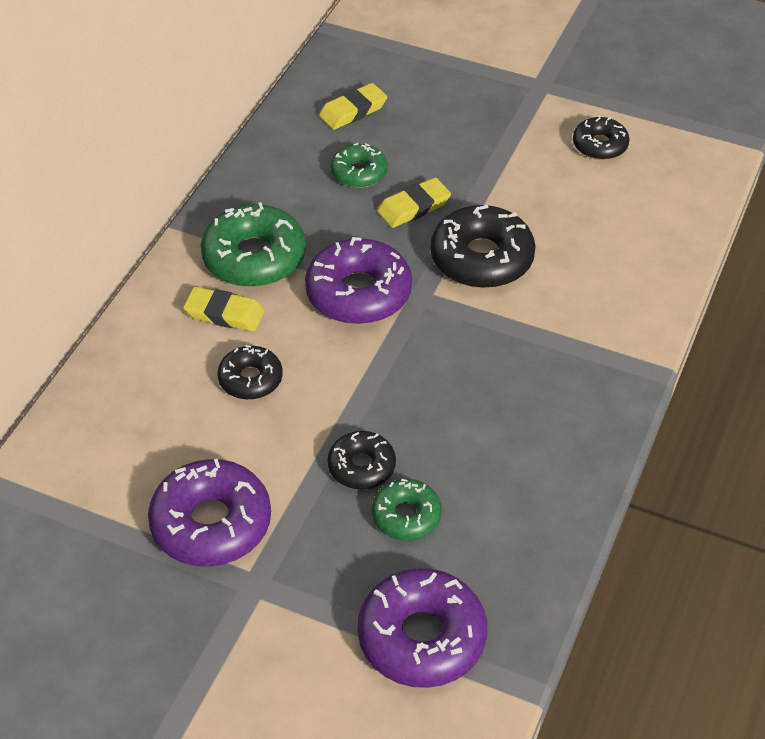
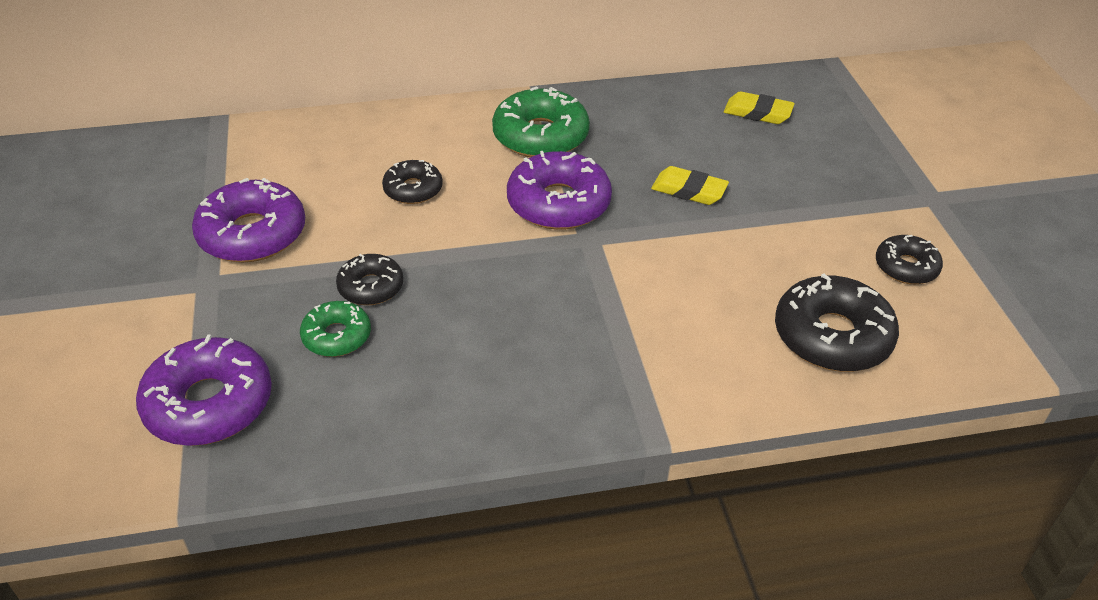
camera: 55 degrees right, 5 degrees down
yellow eraser [183,287,265,332] -> none
green donut [331,143,388,188] -> none
black donut [430,205,536,288] -> black donut moved to [775,273,899,372]

